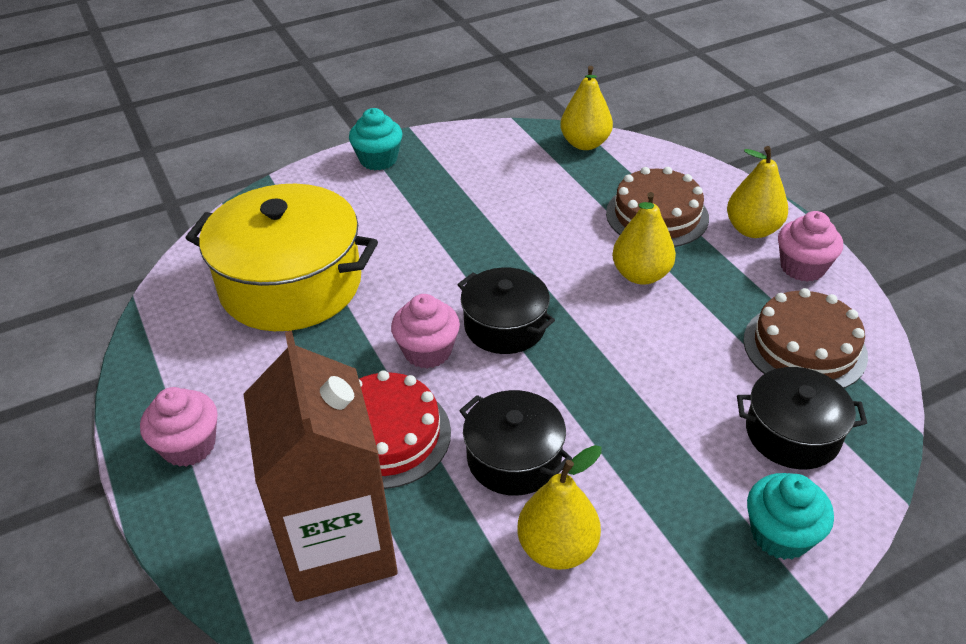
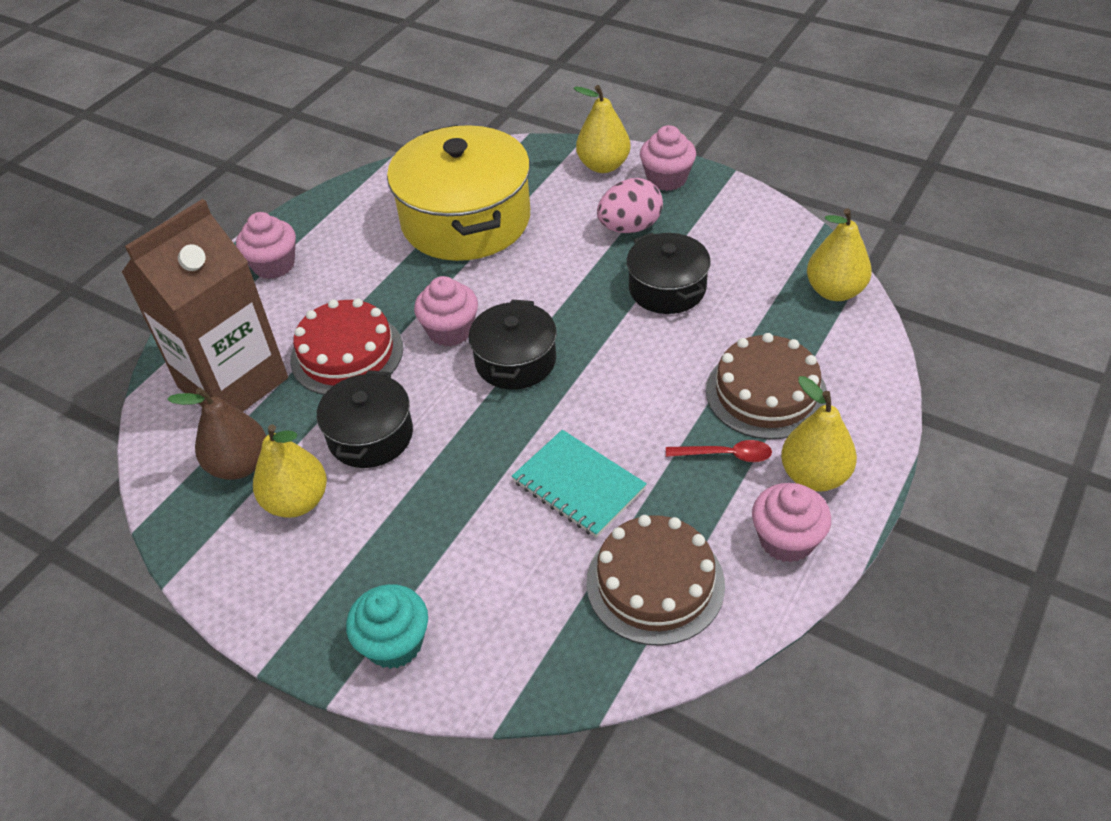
camera: 60 degrees right, 5 degrees up
turquoise cupcake [349,108,402,170] -> pink cupcake [640,125,696,191]
yellow pear [612,192,676,285] -> yellow pear moved to [574,85,631,173]
black pot [737,367,867,469] -> black pot moved to [627,233,711,314]
none -> brown pear [167,387,266,480]
none -> turquoise notebook [512,430,647,538]
none -> pink egg [597,178,663,233]
none -> red spoon [666,440,772,462]

